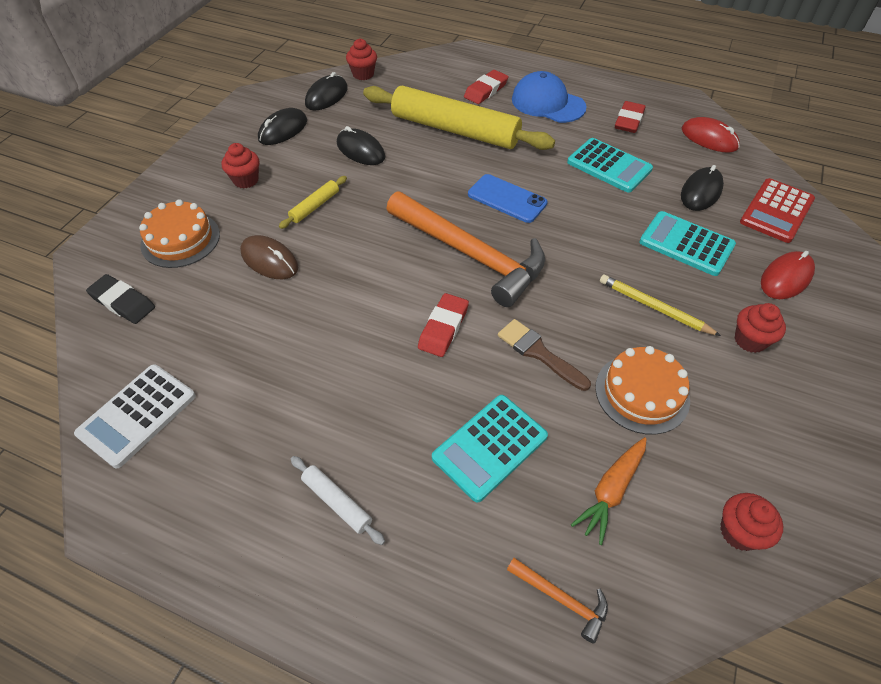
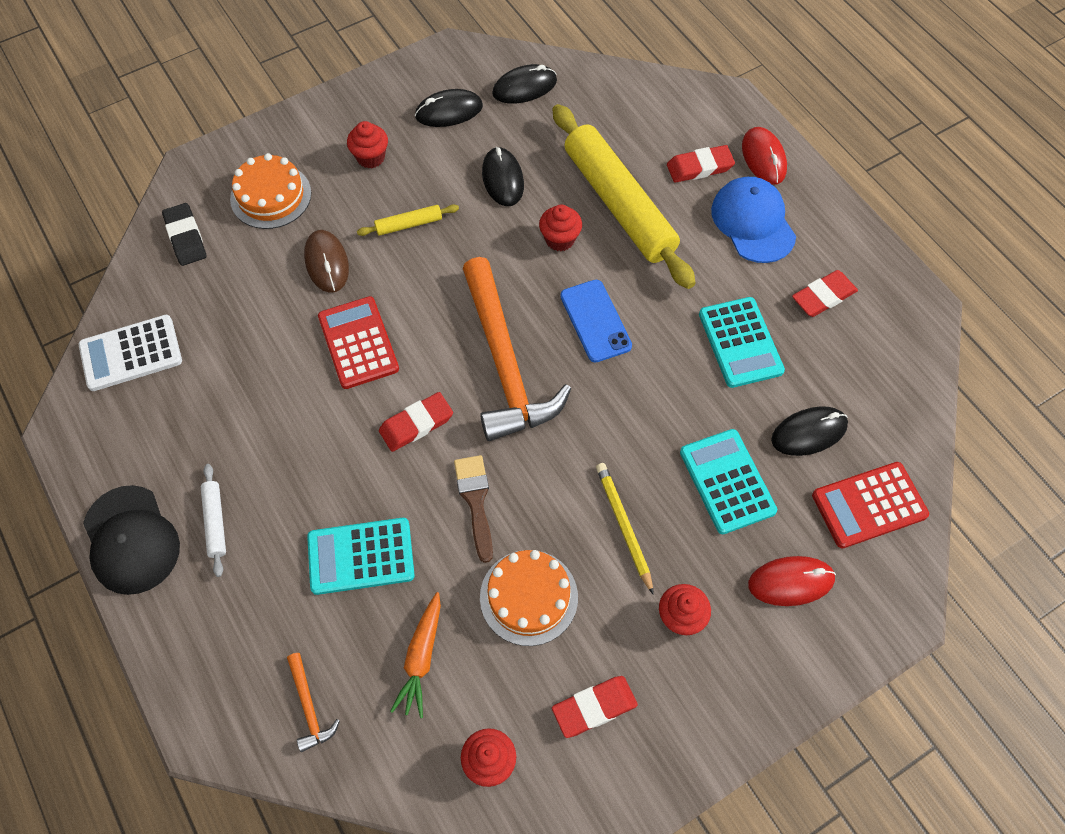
camera: 35 degrees right, 10 degrees up
red cupcake [346,38,377,80] -> red cupcake moved to [539,204,582,251]
orange carrot [571,437,647,545] -> orange carrot turned 60 degrees counterclockwise [390,592,441,718]
red mouse [682,117,740,153] -> red mouse moved to [742,127,787,185]
none -> black cap [83,485,180,595]
none -> red calculator [318,296,399,389]
none -> red eraser [552,676,638,738]

